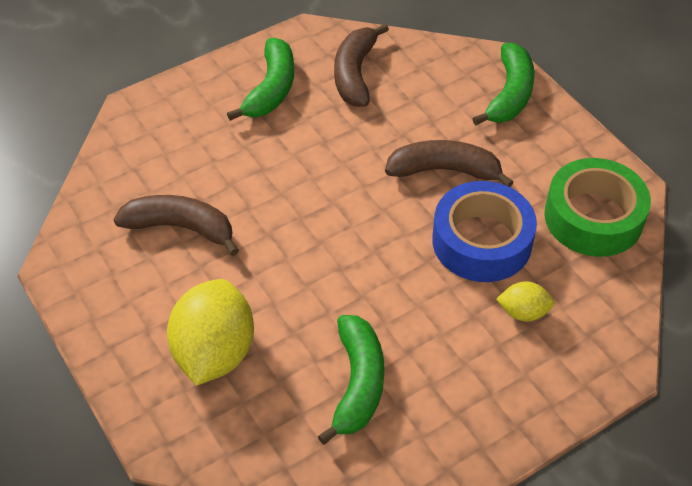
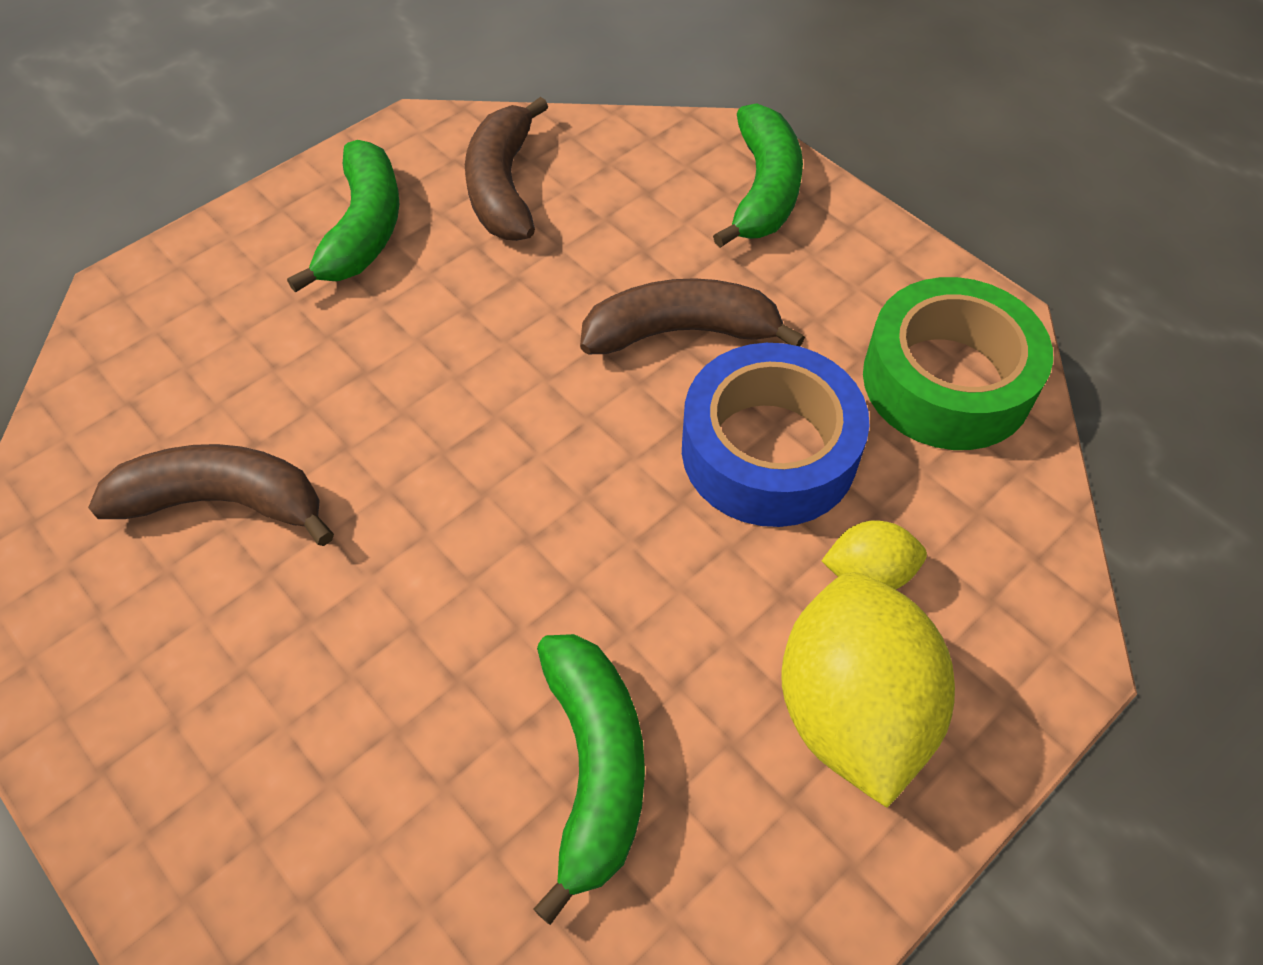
camera: 10 degrees left, 5 degrees up
yellow lemon [167,279,254,386] -> yellow lemon moved to [781,572,955,808]

